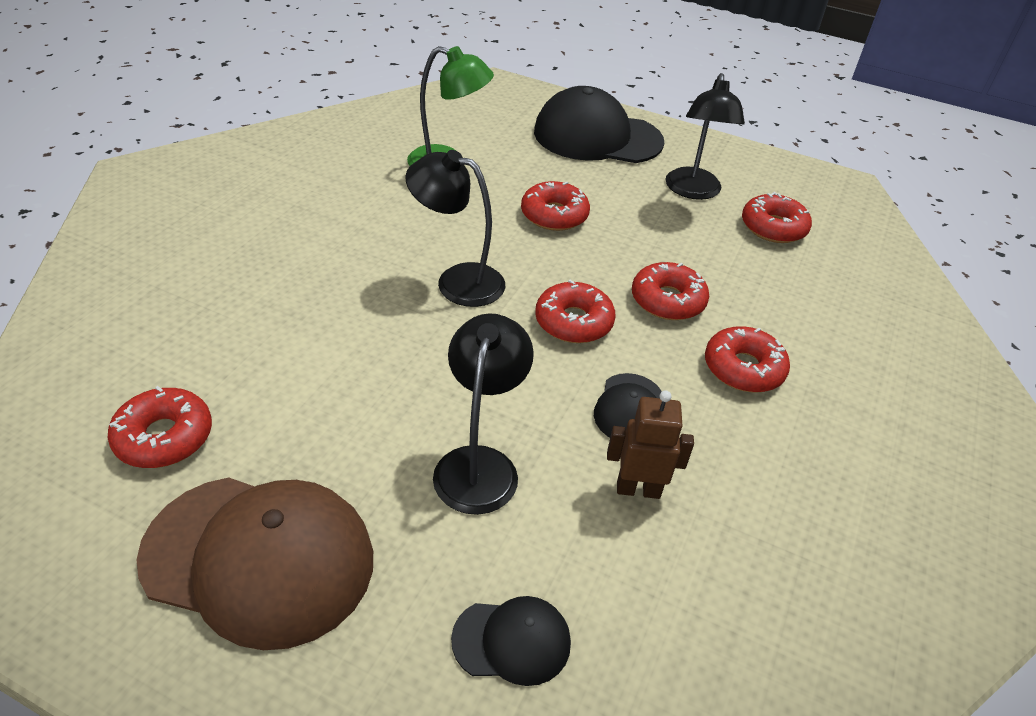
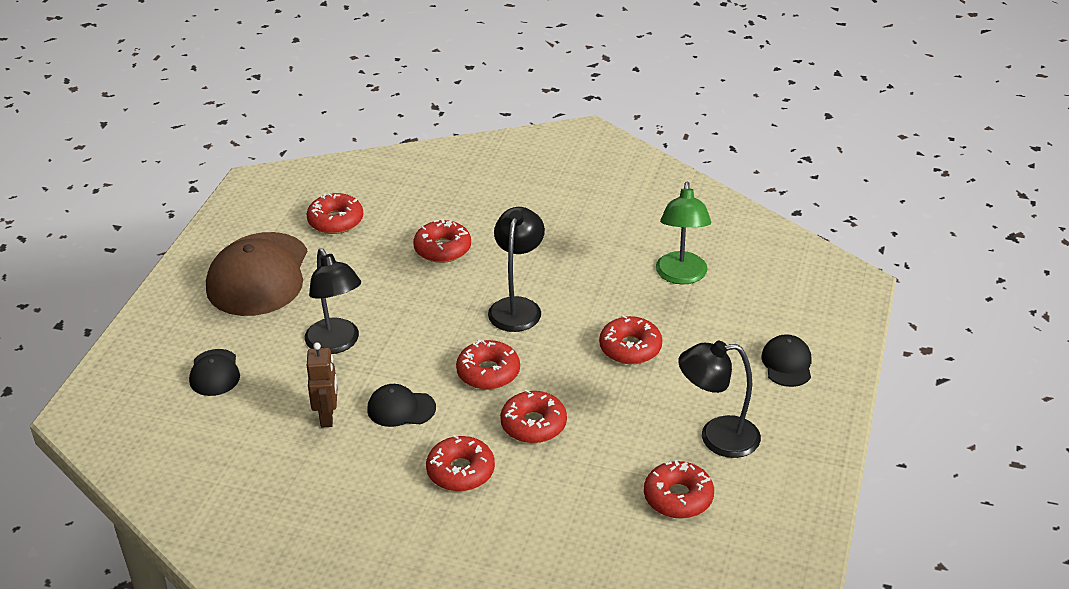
camera: 85 degrees right, 5 degrees down
black lamp [433,313,534,515] -> black lamp turned 60 degrees clockwise [305,248,361,354]
black cap [534,86,664,163] -> black cap [761,334,811,387], size x0.48
none -> red donut [413,219,471,263]

